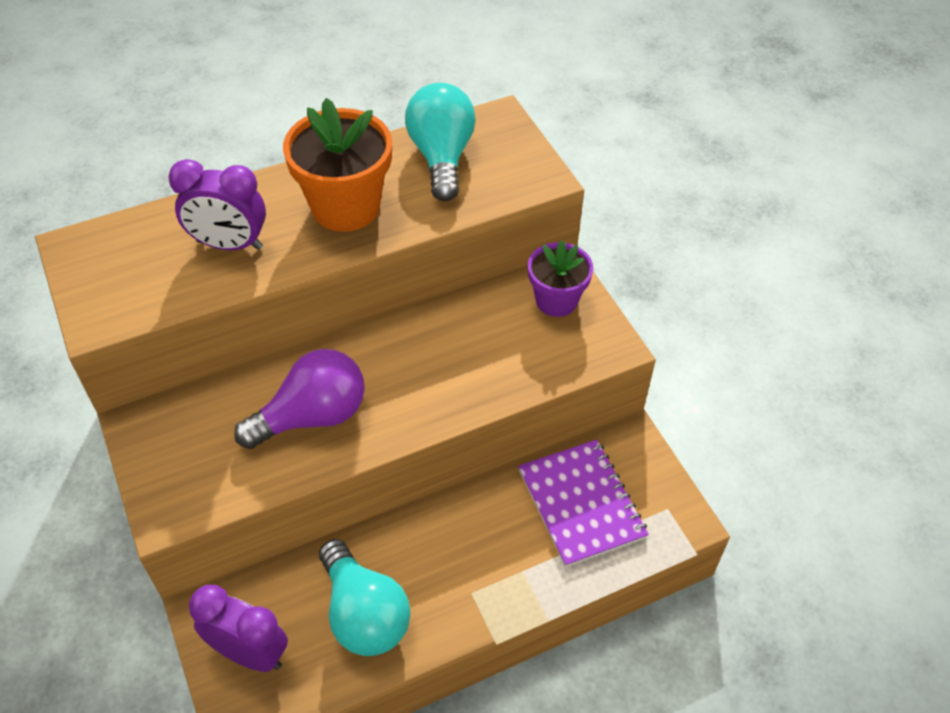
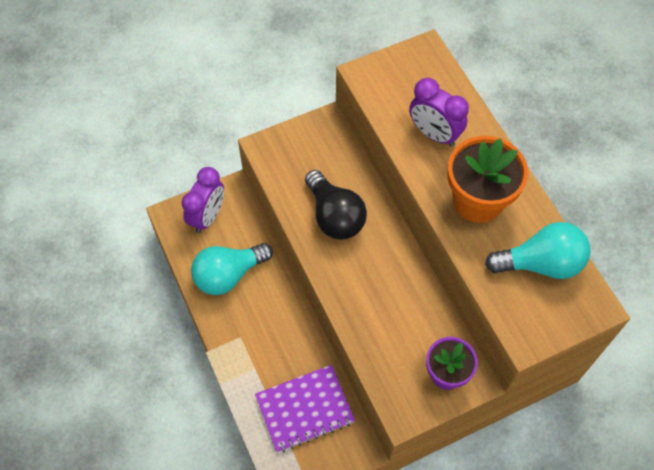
camera: 90 degrees right, 10 degrees up
purple clock [168,159,266,250] -> purple clock turned 60 degrees counterclockwise [409,78,469,147]
purple light bulb [234,349,365,449] -> black light bulb [305,170,367,240]

